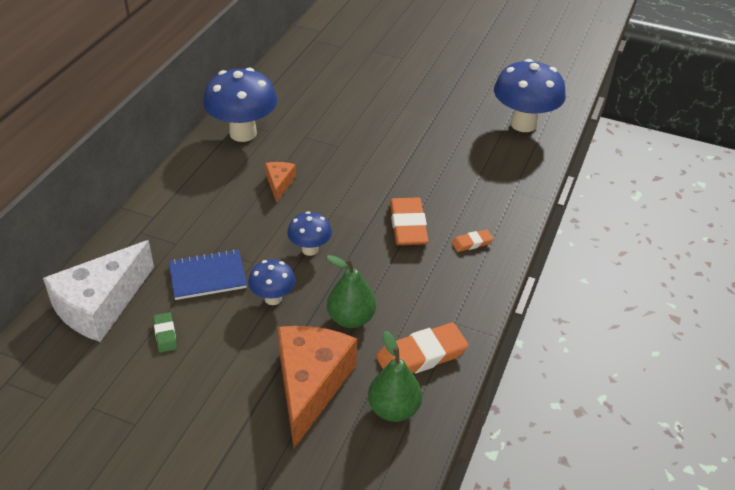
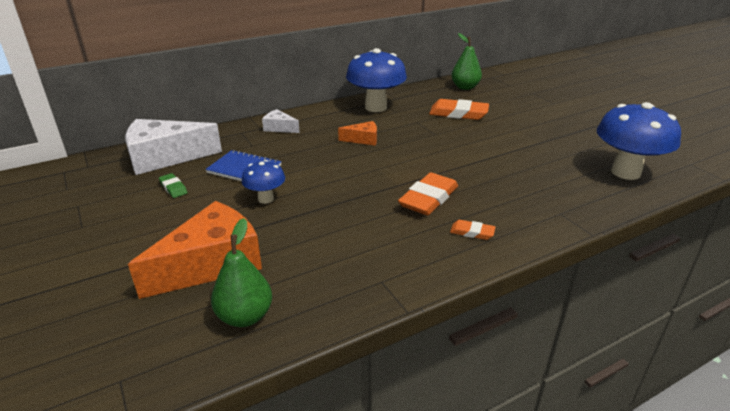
camera: 40 degrees right, 10 degrees down
green eraser [153,312,177,353] -> green eraser turned 60 degrees counterclockwise [159,173,188,198]
orange cheese [265,162,296,203] -> orange cheese turned 45 degrees clockwise [338,121,377,145]
blue mushroom [287,211,332,256] -> none
green pear [326,255,376,328] -> green pear moved to [451,33,482,90]
orange eraser [376,322,468,374] -> orange eraser moved to [429,99,489,120]
none -> white cheese [262,109,300,133]

